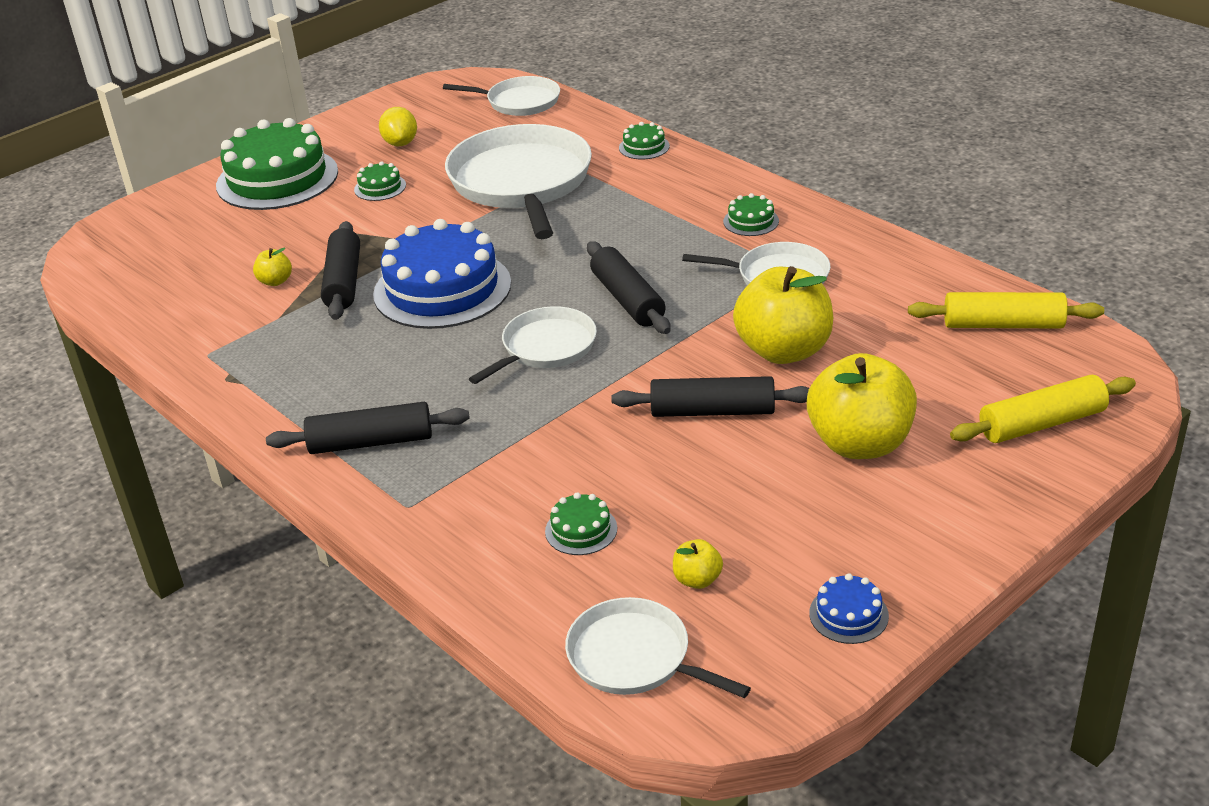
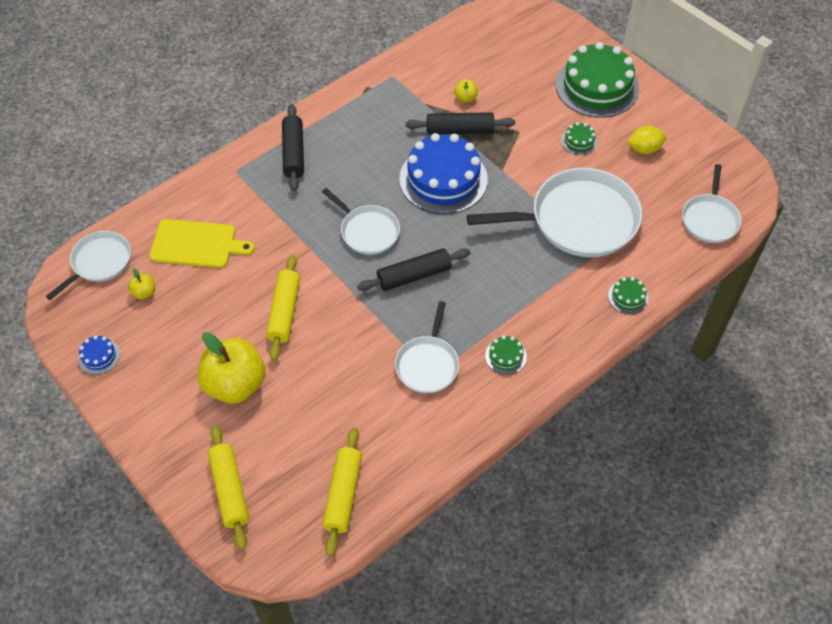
camera: 90 degrees right, 20 degrees up
green cake [545,492,617,555] -> yellow cutting board [149,219,255,268]
black rolling pin [611,376,809,417] -> yellow rolling pin [266,255,300,360]
yellow apple [733,266,834,364] -> none

